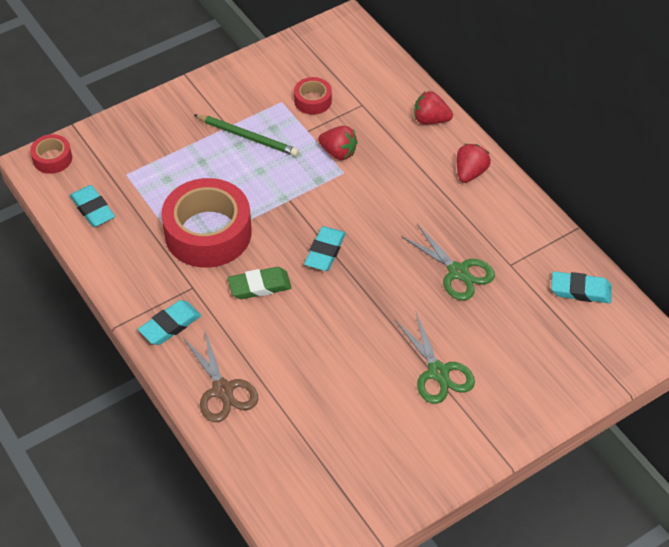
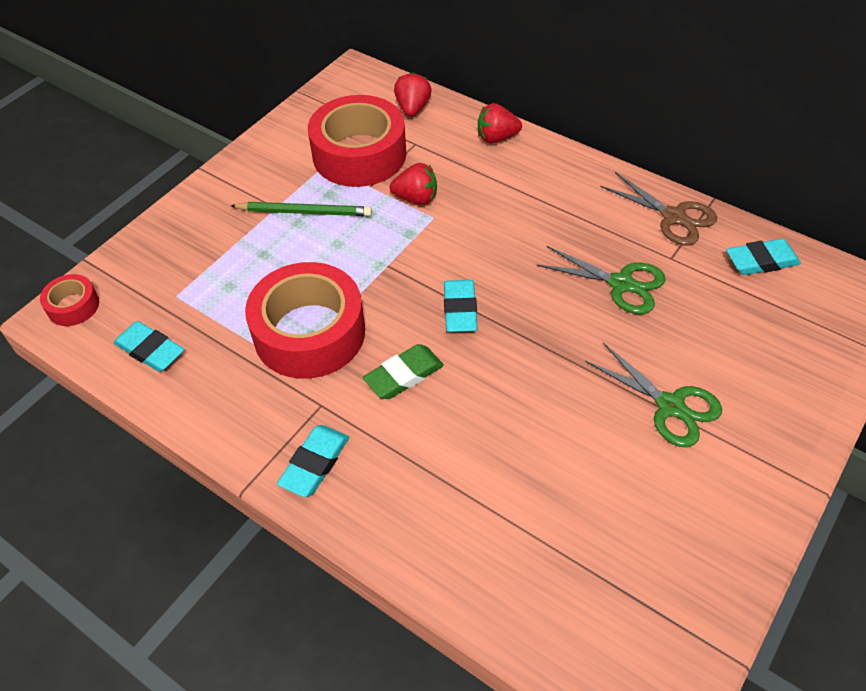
camera: 20 degrees left, 0 degrees up
brown scissors [183,331,258,422] -> brown scissors moved to [600,172,717,246]
red tape [294,77,332,115] -> red tape [308,95,406,187], size x2.13
red strawberry [457,144,491,183] -> red strawberry moved to [394,72,432,117]

